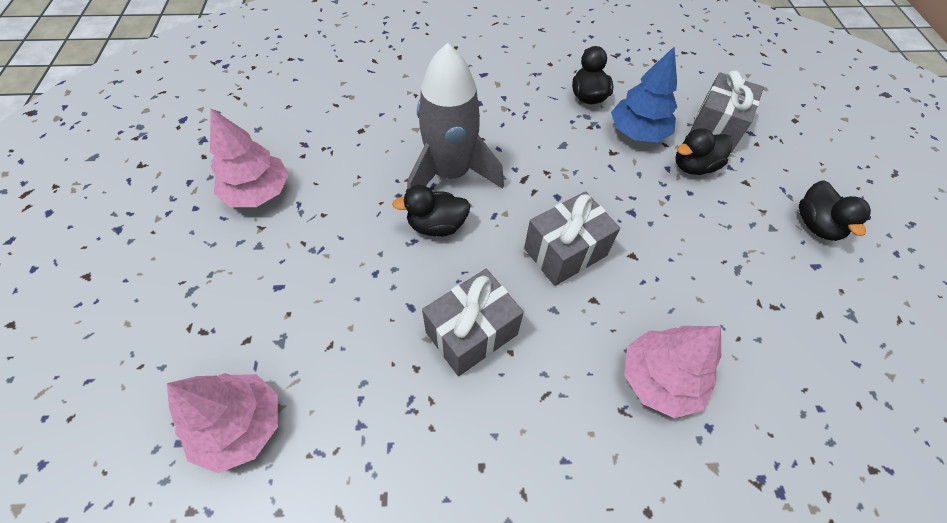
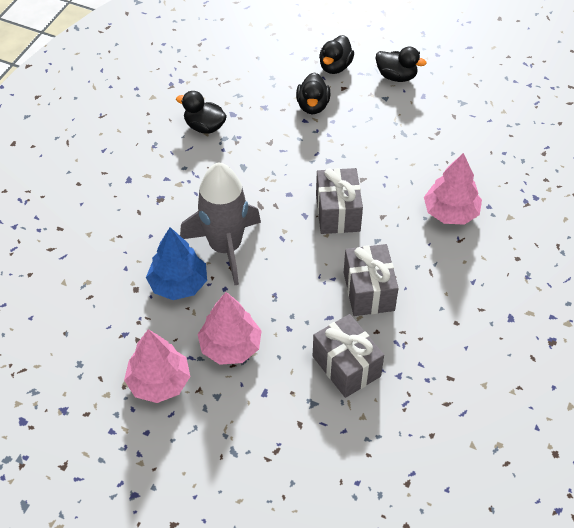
camera: 60 degrees left, 5 degrees down
pink tree [167,373,278,473] -> pink tree moved to [198,292,262,365]
black duck [392,185,471,237] -> black duck moved to [319,35,354,74]
blue tree [611,47,677,142] -> blue tree moved to [146,227,207,300]
grey gift [690,71,764,153] -> grey gift moved to [313,314,384,398]

